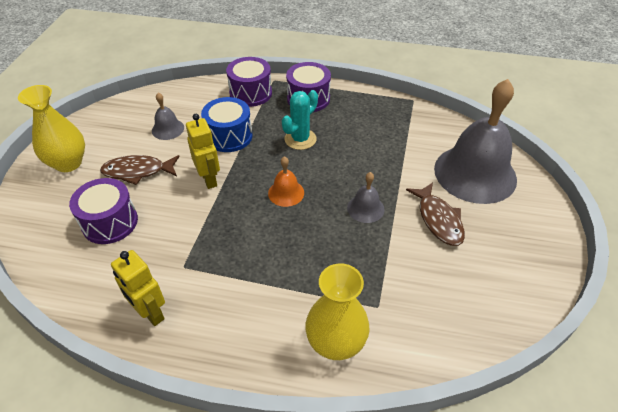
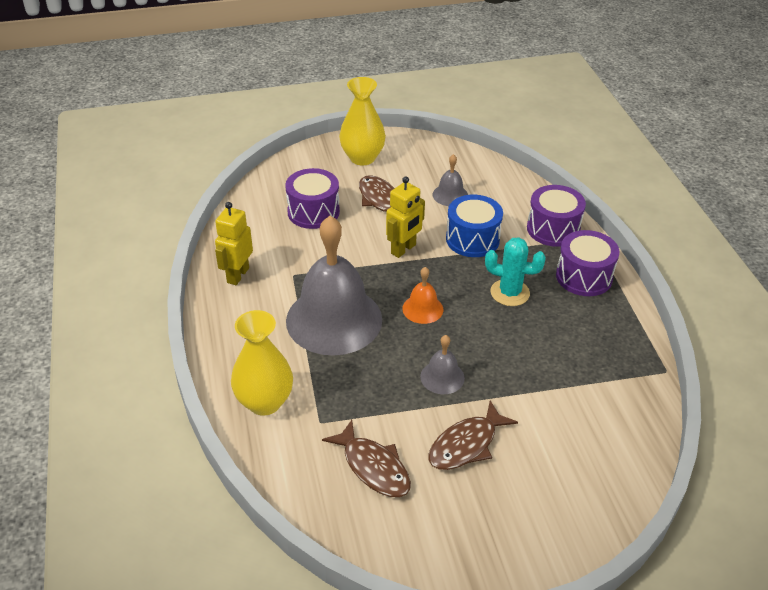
camera: 65 degrees right, 5 degrees down
grey bell [434,79,517,204] -> grey bell moved to [286,216,382,356]
none -> brown fish [322,420,411,497]

